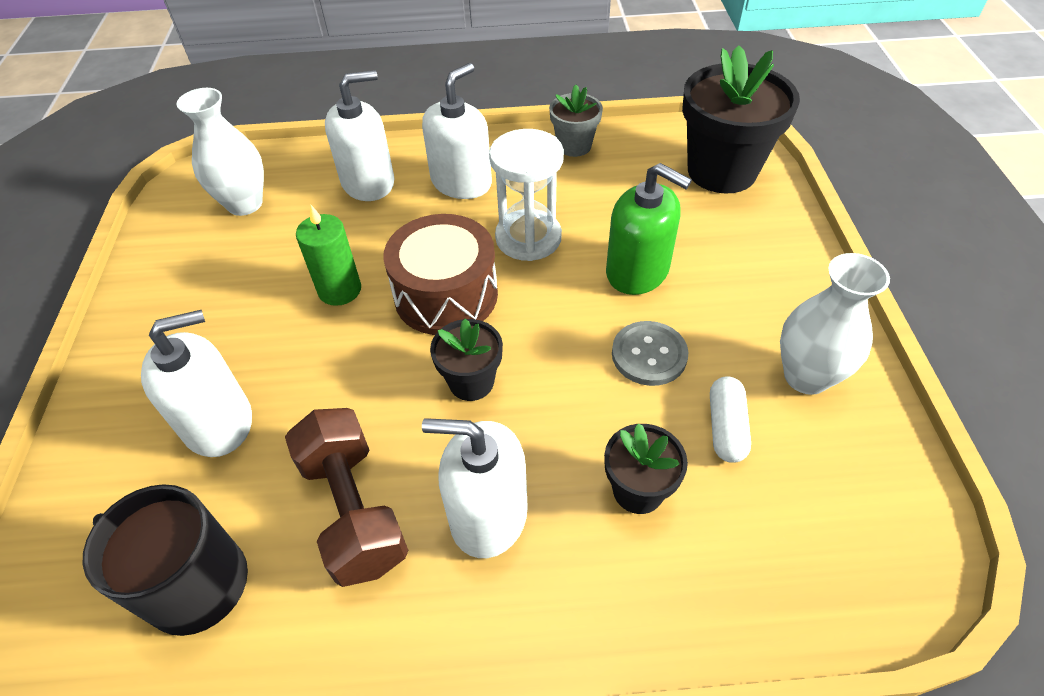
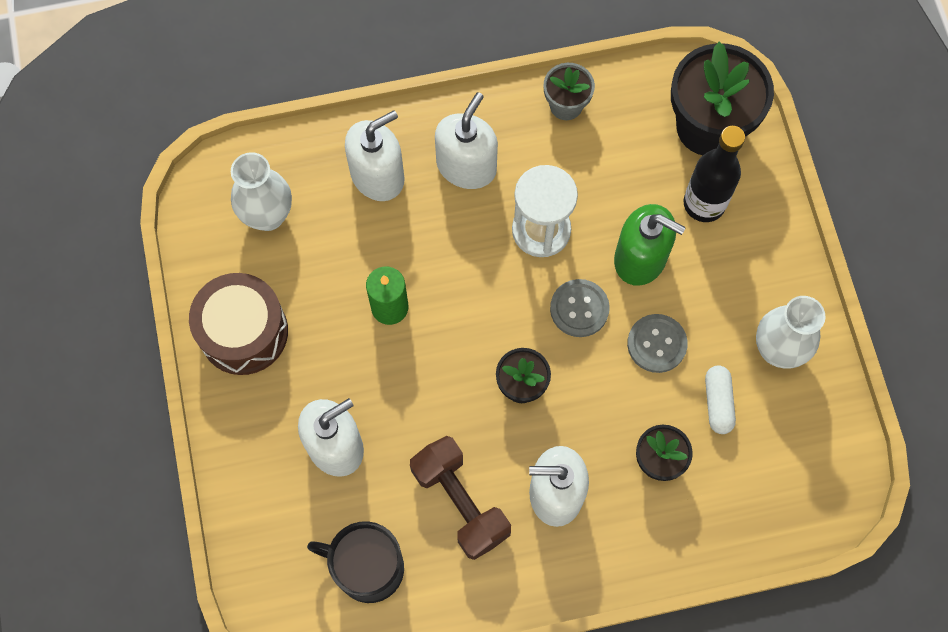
camera: 10 degrees left, 20 degrees up
brown drum [383,214,498,335] -> brown drum moved to [189,273,288,375]
none -> grey button [550,279,610,337]
none -> black bottle [684,126,745,222]

